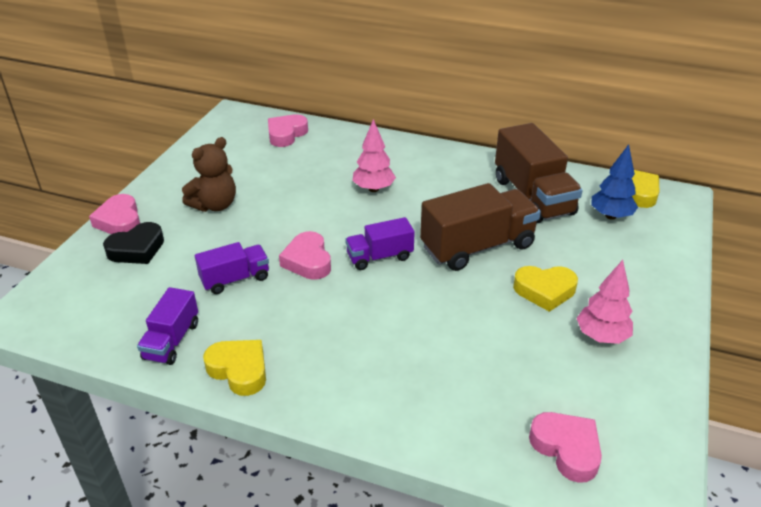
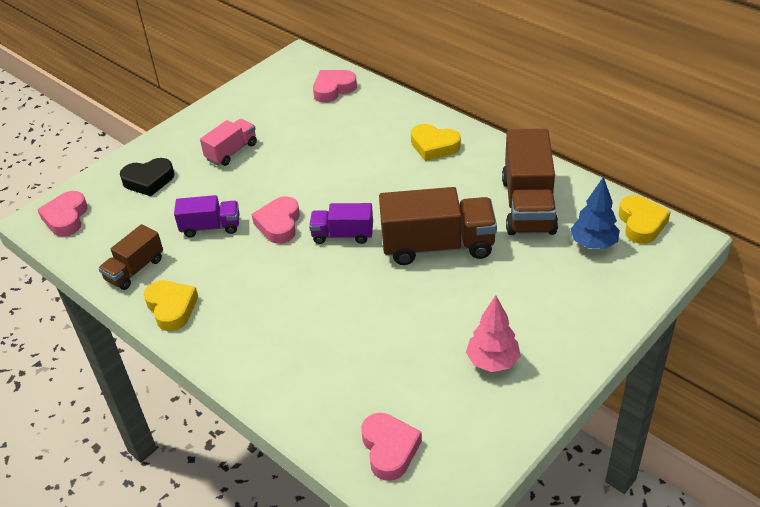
camera: 25 degrees right, 5 degrees up
pink heart [89,194,140,234] -> pink heart moved to [37,191,88,237]
purple truck [137,287,198,365] -> brown truck [98,224,163,290]
brown teddy bear [182,137,236,212] -> pink truck [200,119,257,166]
pink tree [352,119,396,192] -> none
yellow heart [513,266,578,312] -> yellow heart moved to [411,124,461,161]

